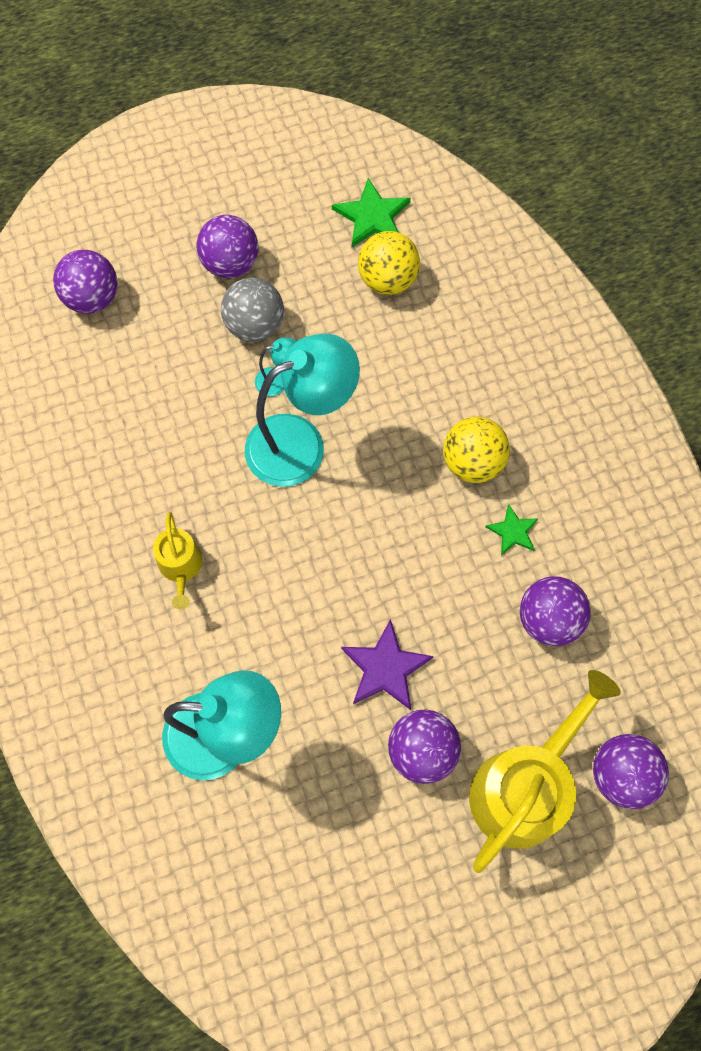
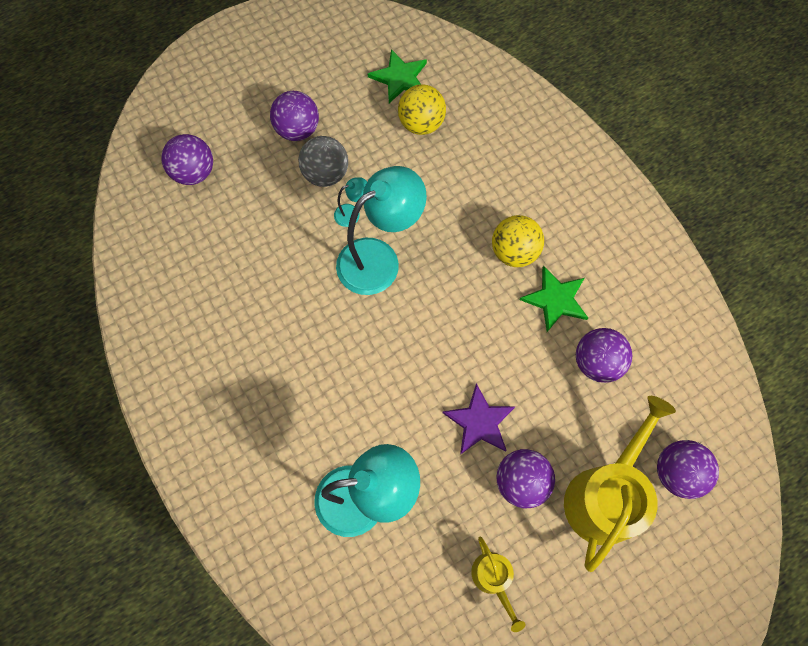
camera: 10 degrees left, 0 degrees up
yellow watering can [153,512,203,609] -> yellow watering can moved to [471,536,526,632]
green star [485,504,539,555] -> green star [520,266,588,332], size x1.65

